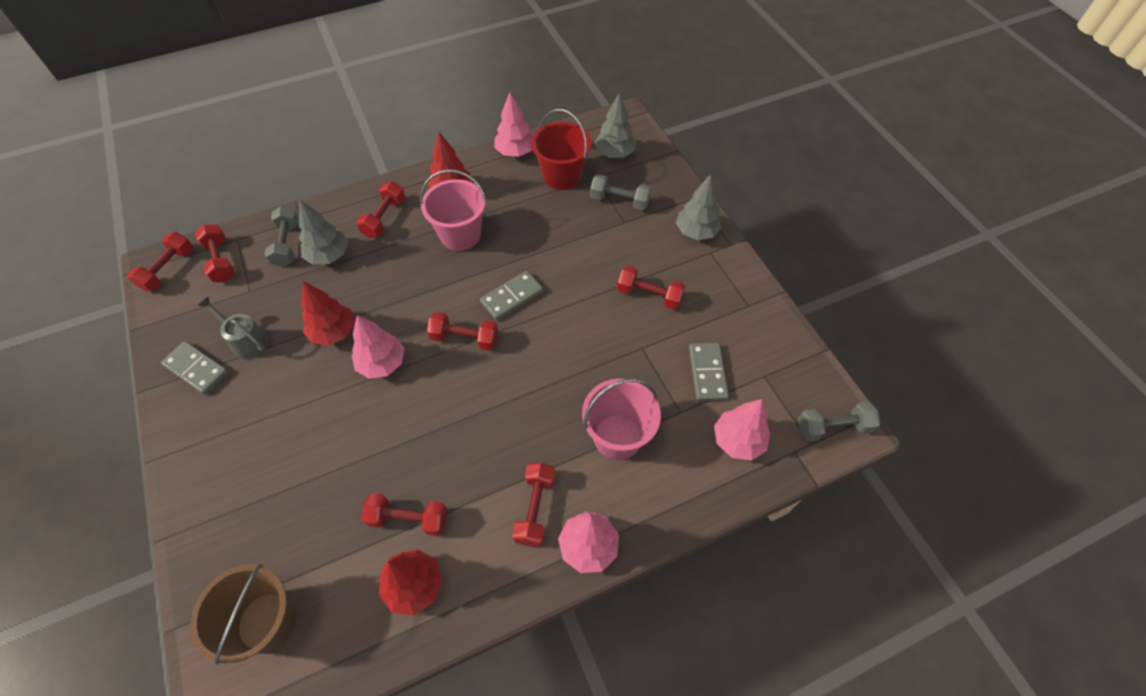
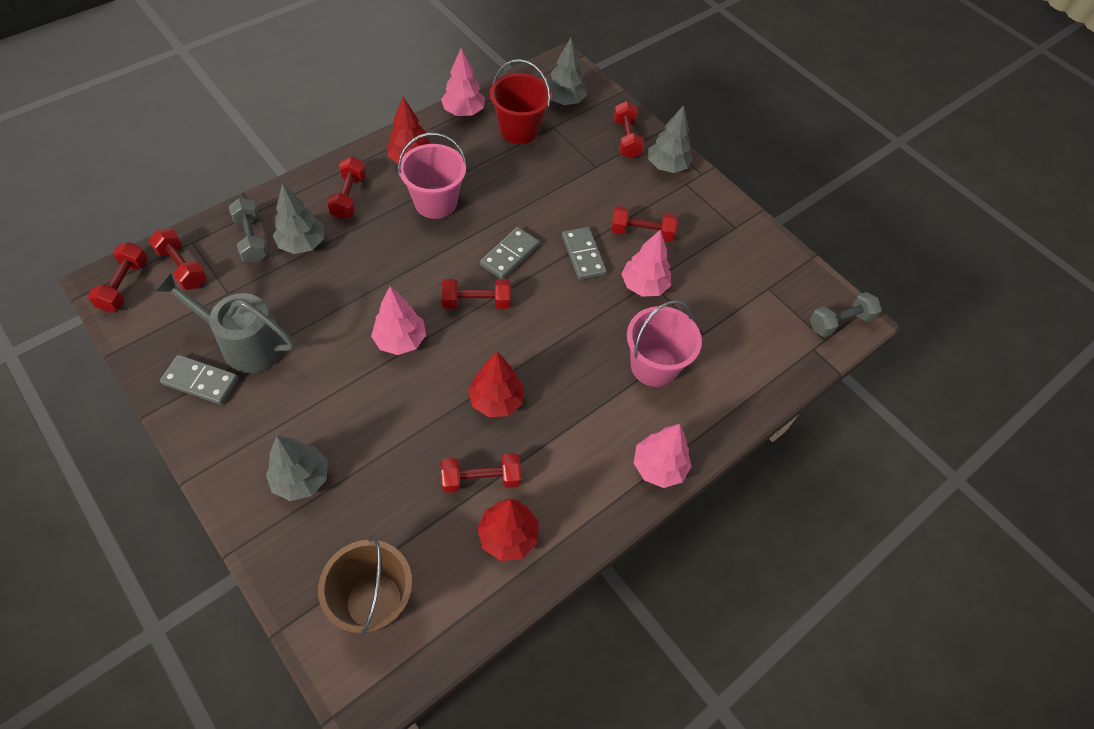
camera: 20 degrees left, 0 degrees up
grey watering can [198,296,269,359] -> grey watering can [155,273,295,373], size x1.62
red tree [301,281,355,345] -> red tree moved to [468,352,524,417]
red dumbbell [512,463,556,547] -> red dumbbell moved to [614,101,644,158]
grey dumbbell [590,174,652,210] -> none
grey domino [689,343,729,401] -> grey domino moved to [562,227,607,280]
pink tree [714,399,770,461] -> pink tree moved to [622,230,671,297]
none -> grey tree [266,435,328,501]

